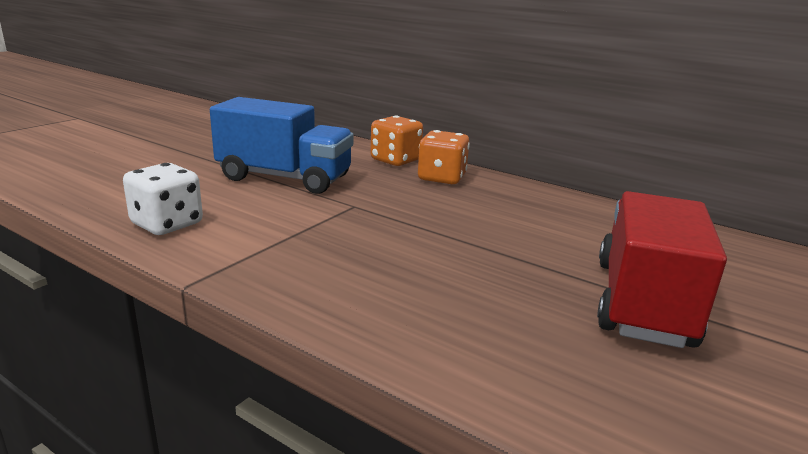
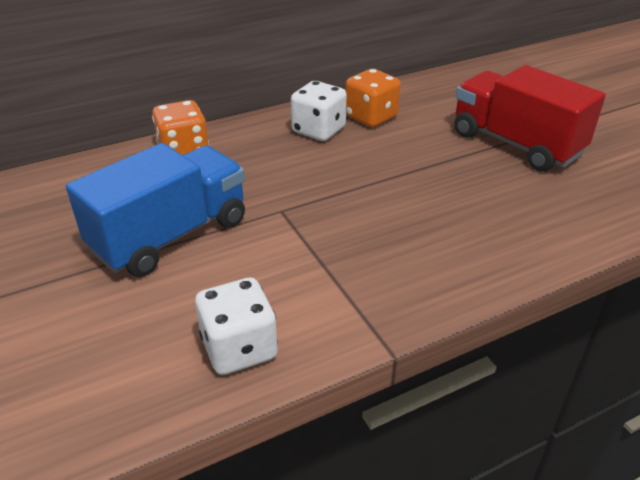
camera: 60 degrees left, 15 degrees up
orange dice [418,130,470,184] -> orange dice moved to [345,69,401,127]
none -> white dice [291,81,347,141]

